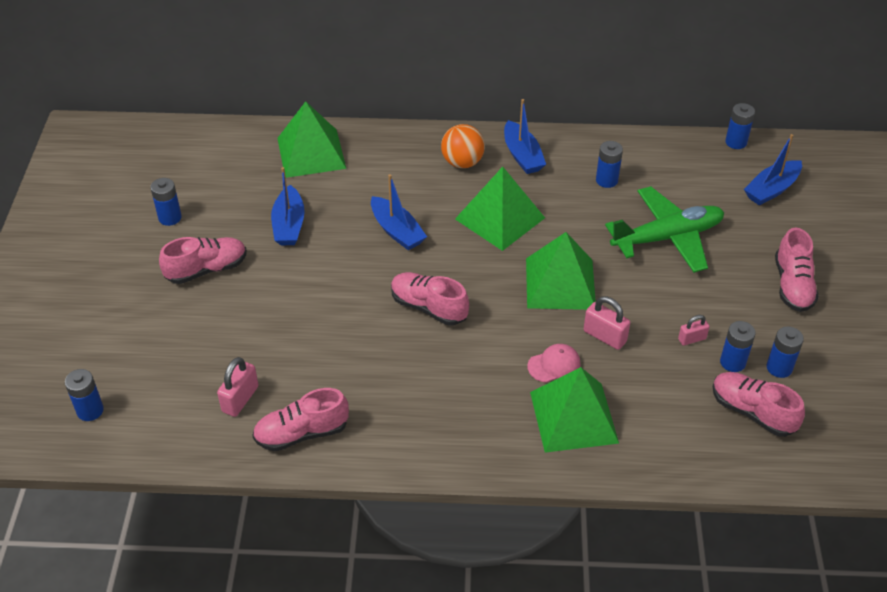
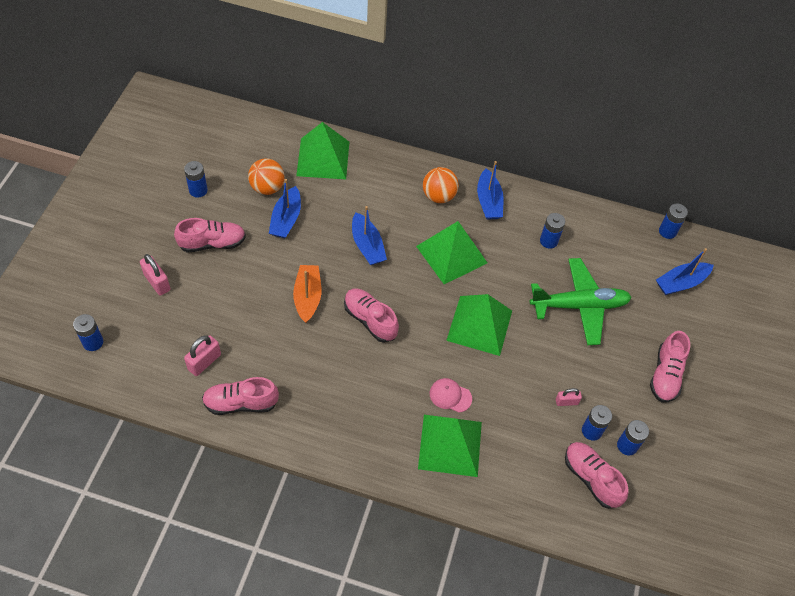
camera: 10 degrees right, 10 degrees up
pink cap [528,344,581,383] -> pink cap turned 150 degrees counterclockwise [430,378,472,413]
pink padlock [584,296,630,350] -> pink padlock moved to [140,254,171,296]
none -> orange ball [248,158,285,195]
none -> orange boat [293,265,321,323]

